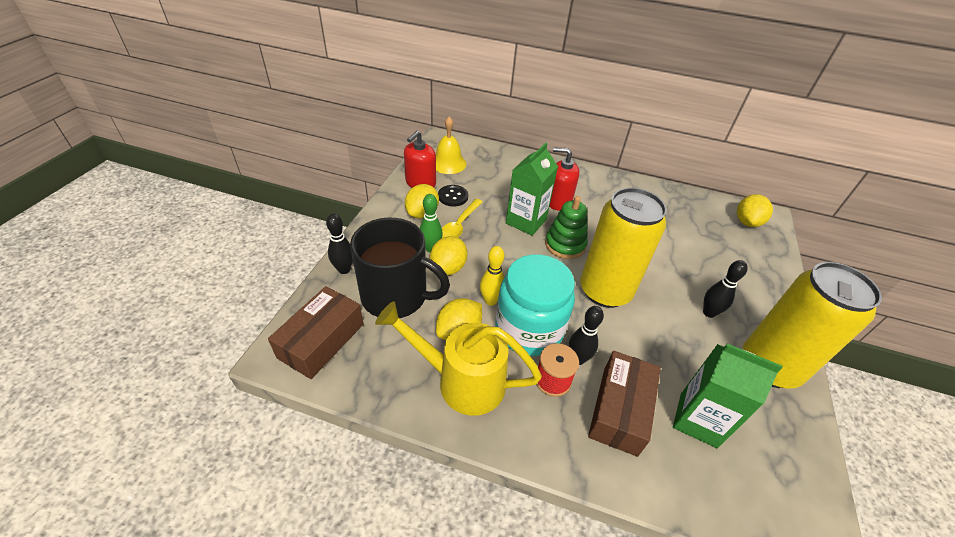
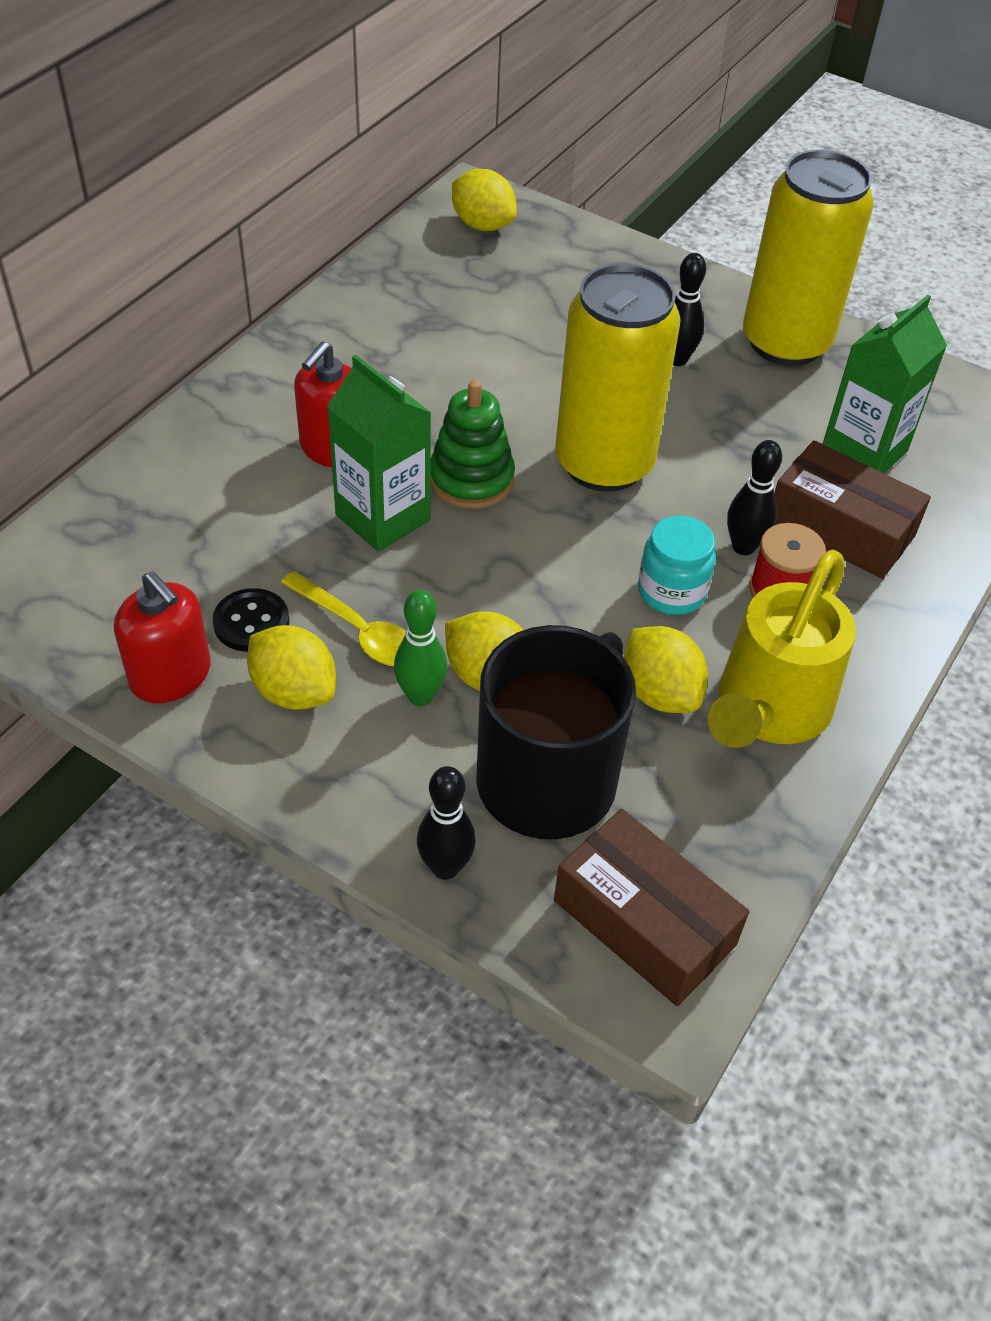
camera: 75 degrees left, 5 degrees up
yellow bell [436,116,467,174] -> none
yellow bowling pin [480,246,505,306] -> none
turquoise jar [496,254,575,356] -> turquoise jar [638,516,716,615], size x0.55

